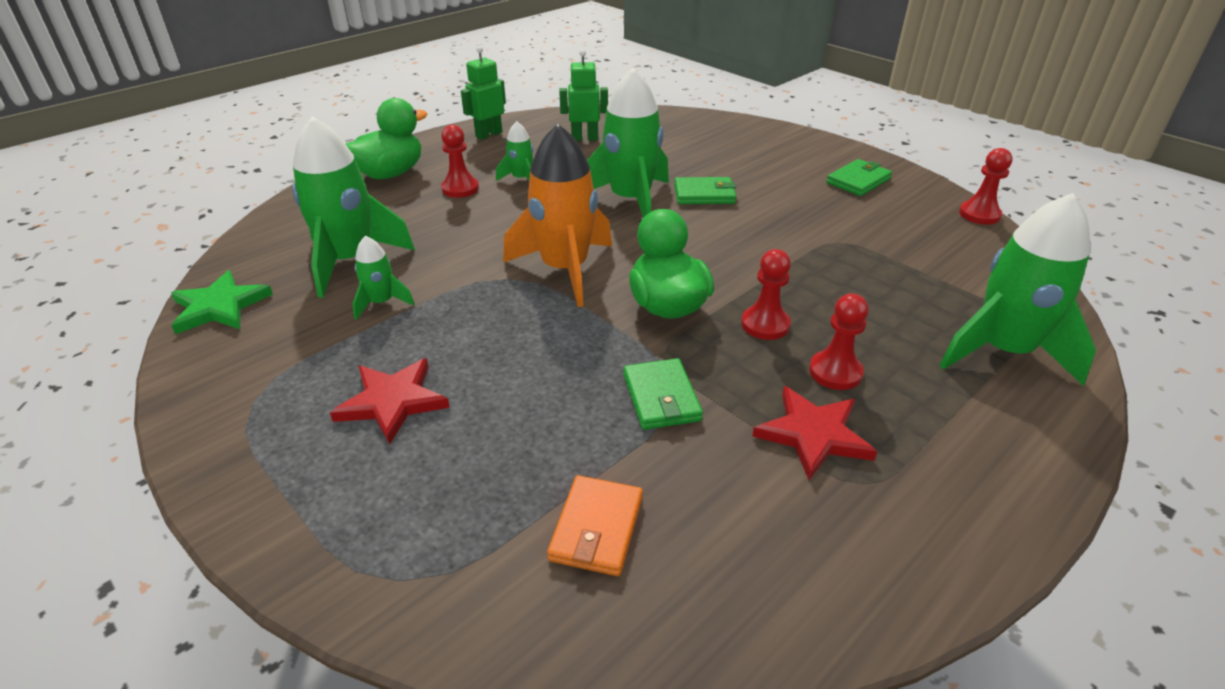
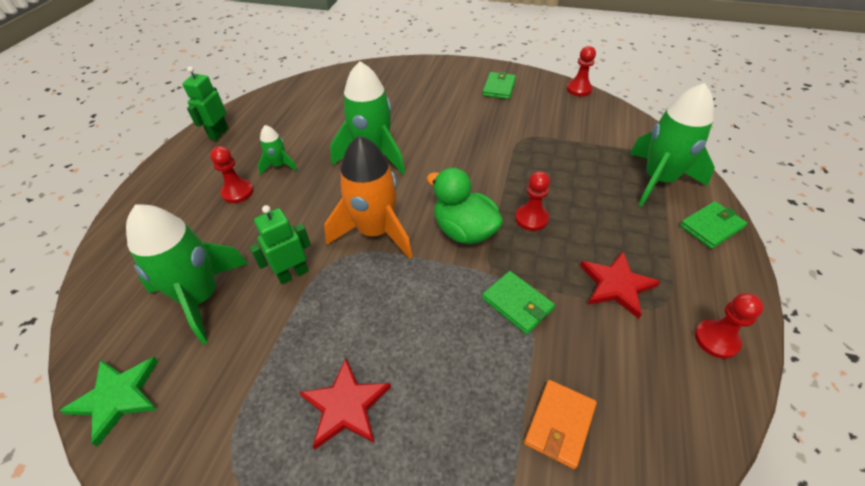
camera: 30 degrees left, 10 degrees up
green duck [346,98,427,179] -> none
green rocket [352,236,414,320] -> none
orange wallet [547,475,643,576] -> orange wallet turned 45 degrees clockwise [524,380,597,469]
green robot [559,49,608,141] -> green robot moved to [249,205,311,284]
green wallet [674,177,736,204] -> green wallet moved to [680,201,747,249]
red pawn [809,293,869,390] -> red pawn moved to [695,293,764,359]

